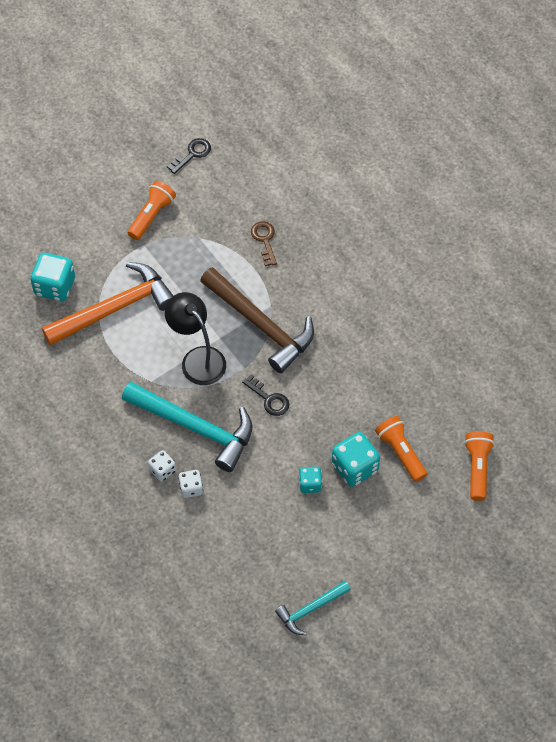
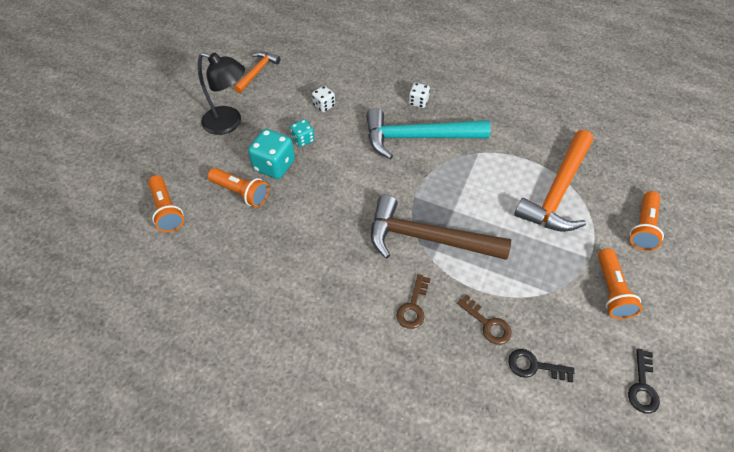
camera: 150 degrees right, 5 degrees down
turquoise dice [30,253,75,302] -> none
black lamp [165,292,226,385] -> black lamp moved to [198,52,245,135]
white dice [179,470,203,498] -> white dice moved to [312,86,335,112]
black key [242,374,289,416] -> black key moved to [508,349,575,383]
turquoise hammer [275,581,351,635] -> orange hammer [234,52,281,93]
none -> brown key [396,274,431,329]
none -> orange flashlight [629,191,664,251]

